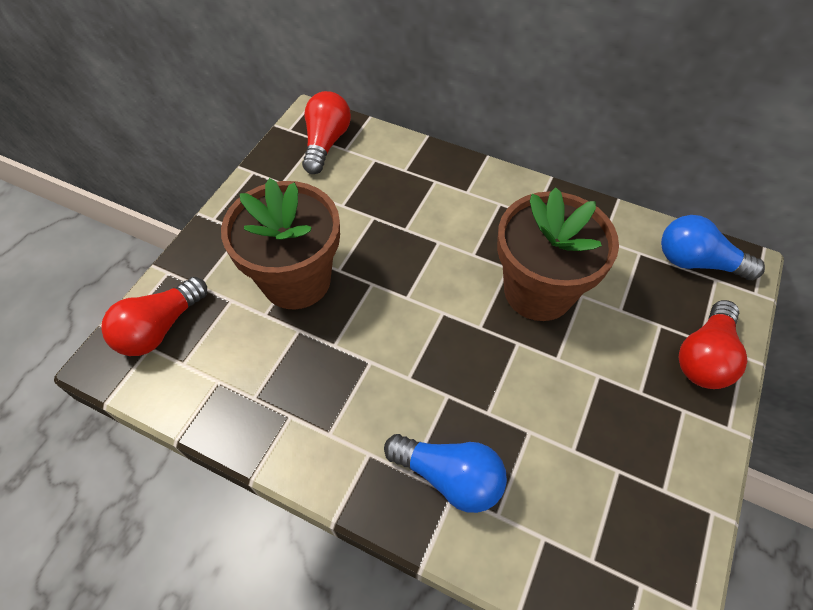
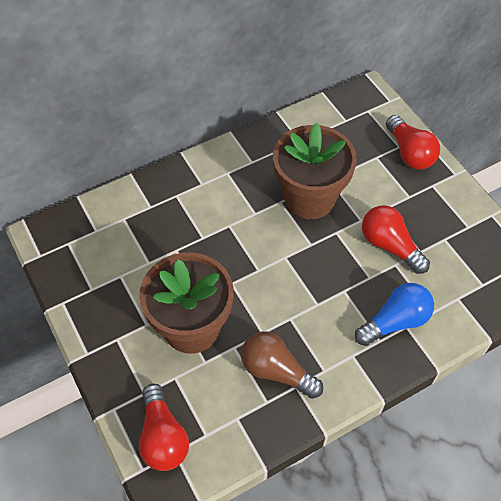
camera: 55 degrees left, 0 degrees up
red light bulb [302,91,351,174] -> red light bulb moved to [362,205,430,274]
blue light bulb [661,215,765,280] -> none
none -> brown light bulb [241,331,323,399]

